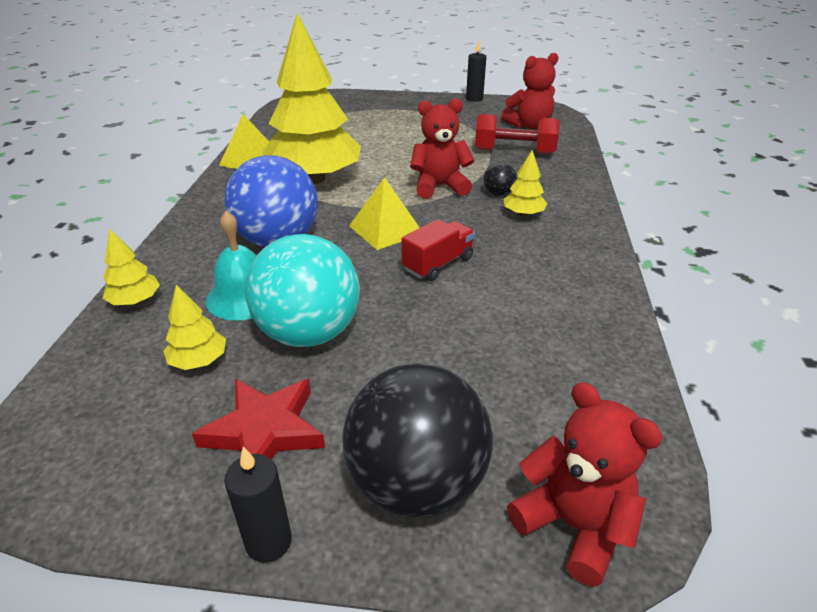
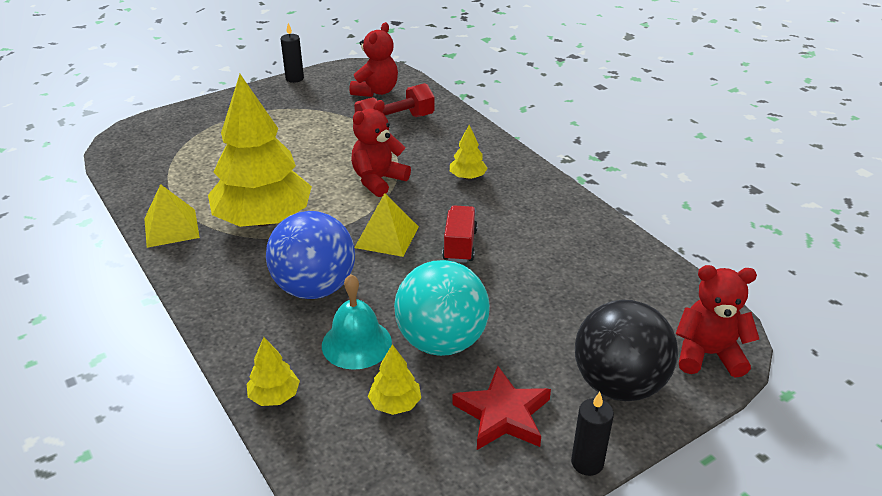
camera: 40 degrees left, 0 degrees up
black ball [484,162,517,196] -> none

